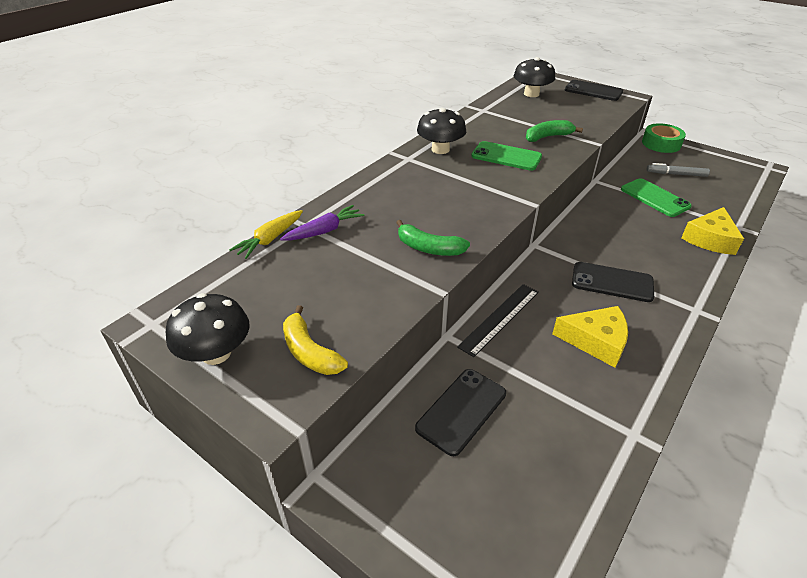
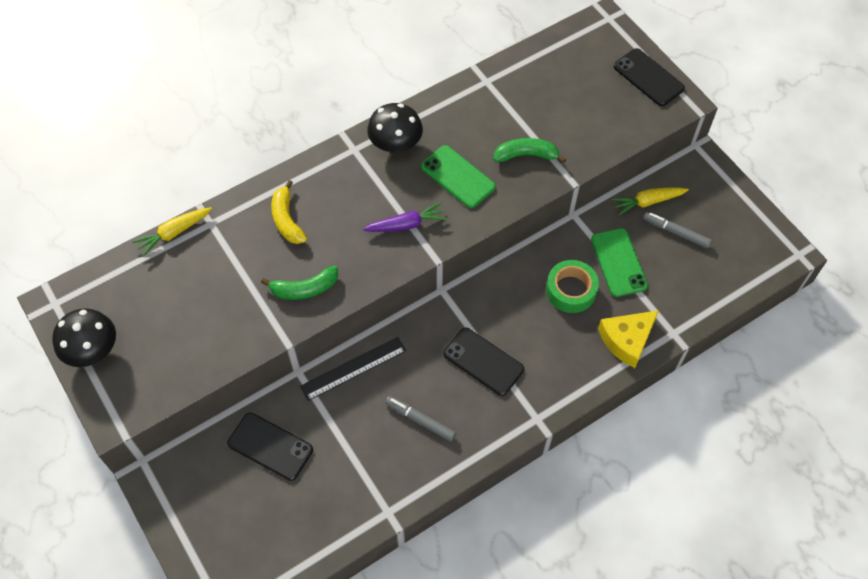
camera: 20 degrees right, 20 degrees up
purple carrot [280,205,365,241] -> purple carrot moved to [363,202,447,232]
yellow banana [283,305,348,375] -> yellow banana moved to [271,180,307,244]
green banana [396,220,470,256] -> green banana turned 60 degrees counterclockwise [261,266,338,300]
black phone [415,369,506,456] -> black phone turned 60 degrees clockwise [228,413,313,481]
black mushroom [514,57,555,97] -> none
yellow cheese [552,306,628,368] -> grey marker [385,396,456,441]
green tape [642,123,686,153] -> green tape moved to [546,260,599,313]
none -> yellow carrot [612,188,689,215]

